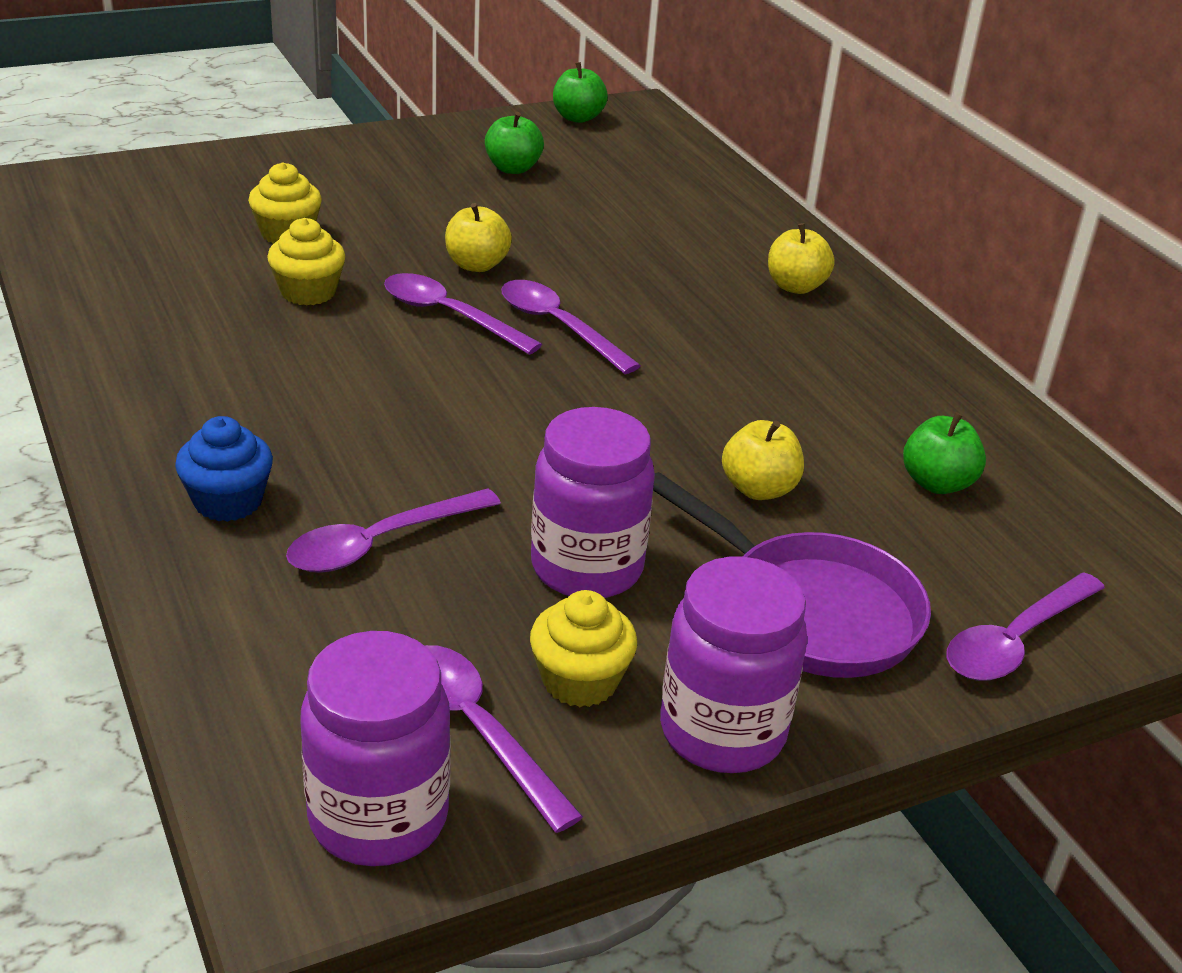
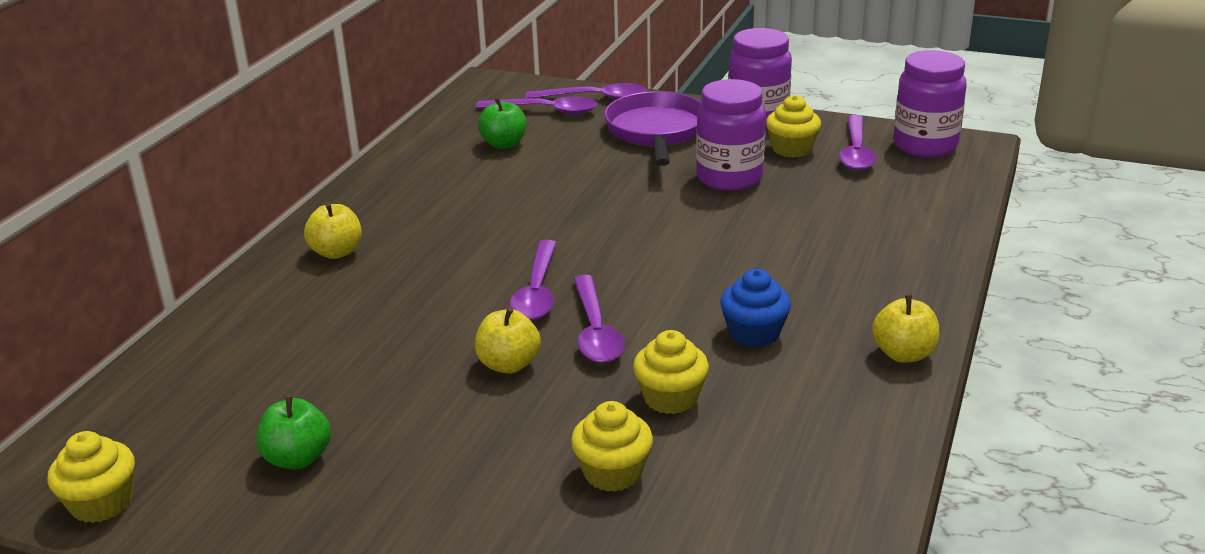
camera: 130 degrees left, 5 degrees down
blue cupcake [175,416,273,522] -> blue cupcake moved to [720,269,791,347]
purple spoon [286,488,501,573] -> purple spoon moved to [476,96,597,114]
green apple [553,62,608,123] -> yellow cupcake [47,431,135,523]
yellow apple [722,420,804,500] -> yellow apple moved to [872,295,940,363]

